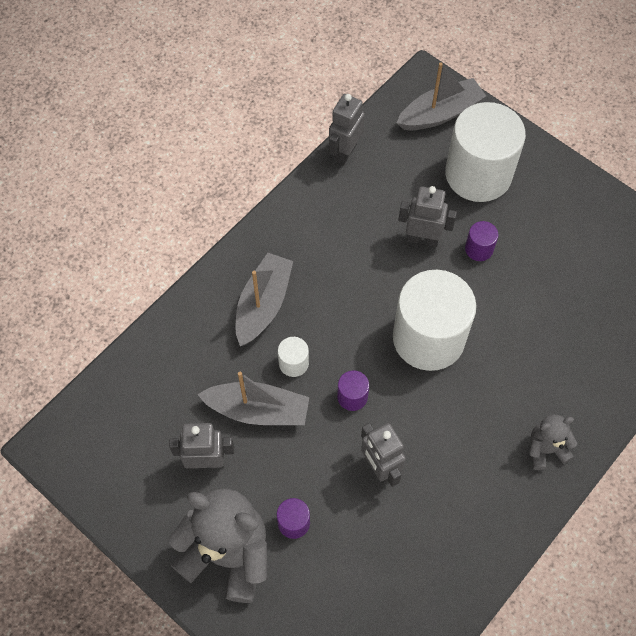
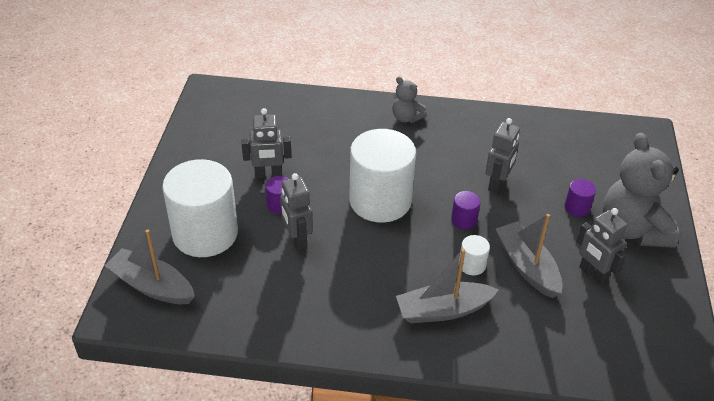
camera: 125 degrees left, 20 degrees down
grey robot [329,94,365,165] -> grey robot moved to [241,108,291,179]

